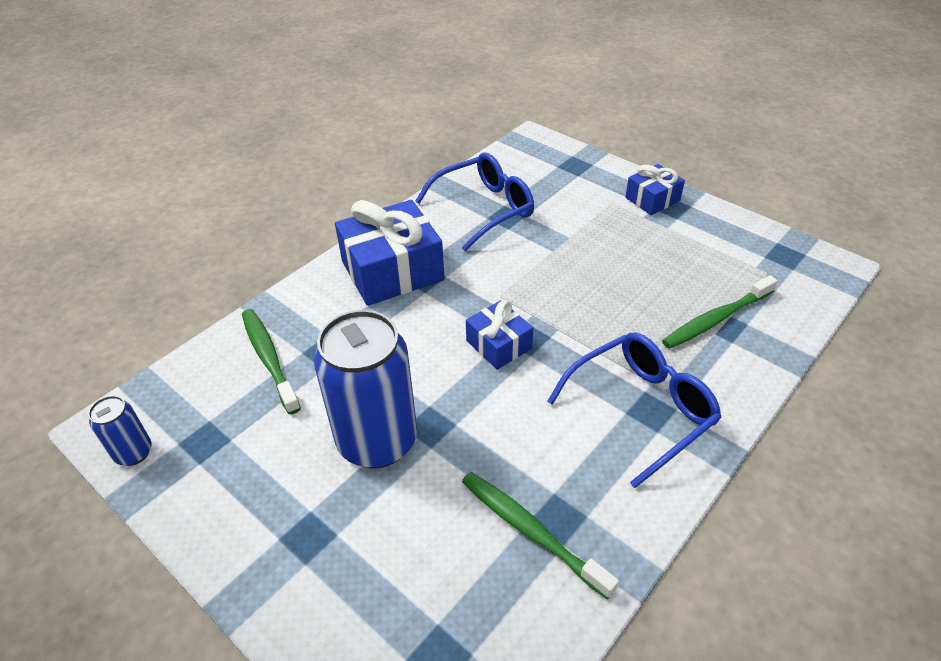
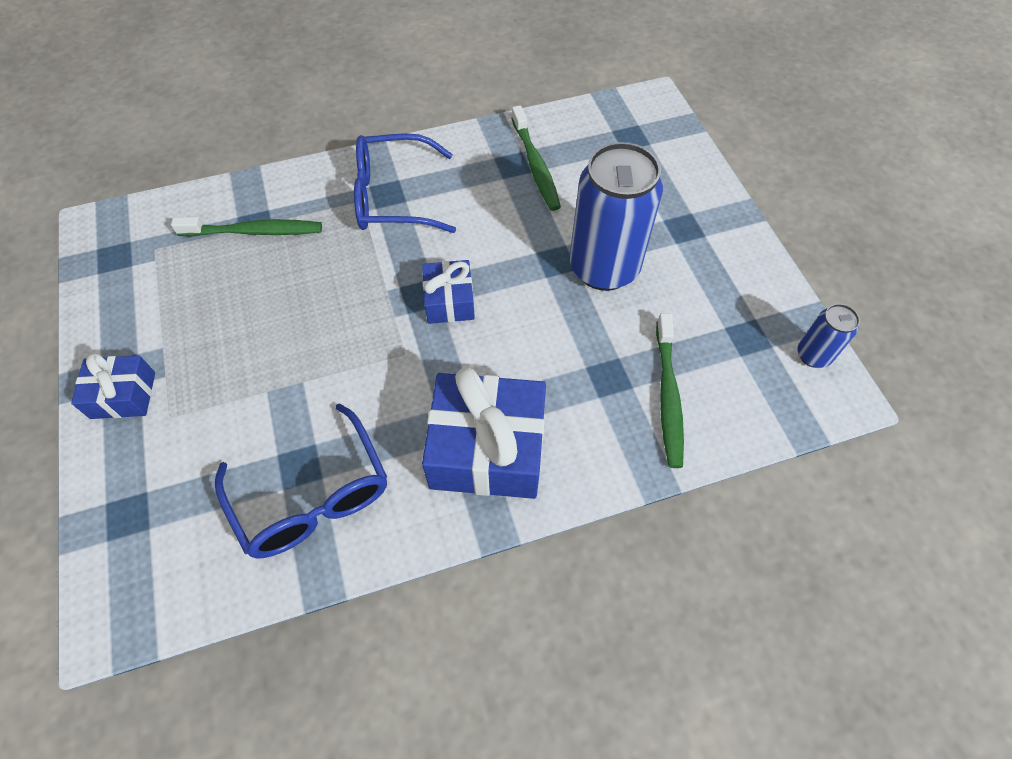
camera: 150 degrees left, 15 degrees up
blue glasses [415,153,534,251] -> blue glasses turned 120 degrees counterclockwise [215,403,387,559]

